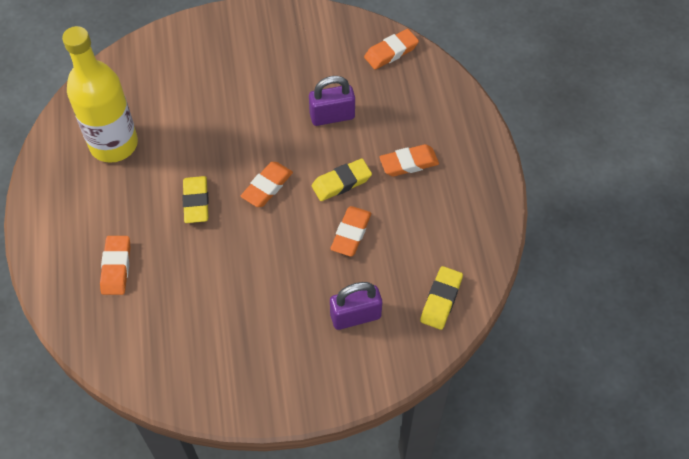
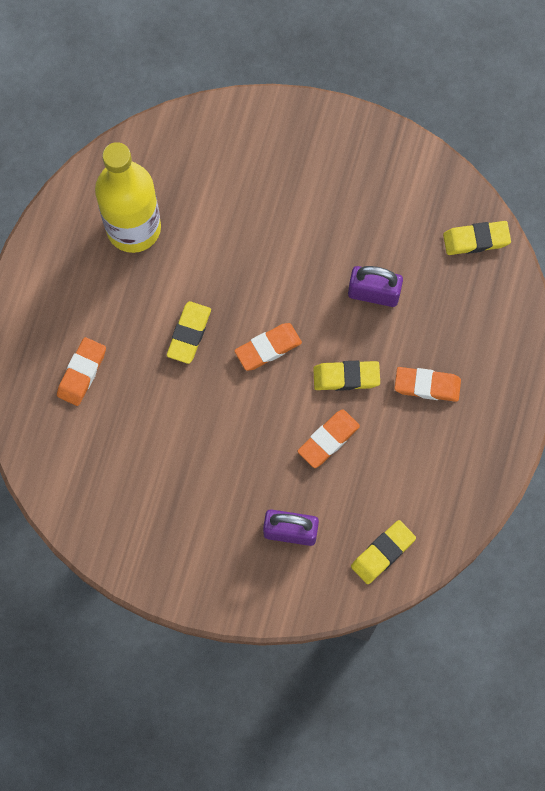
camera: 25 degrees right, 15 degrees up
orange eraser [364,29,419,69] -> yellow eraser [443,221,511,255]

